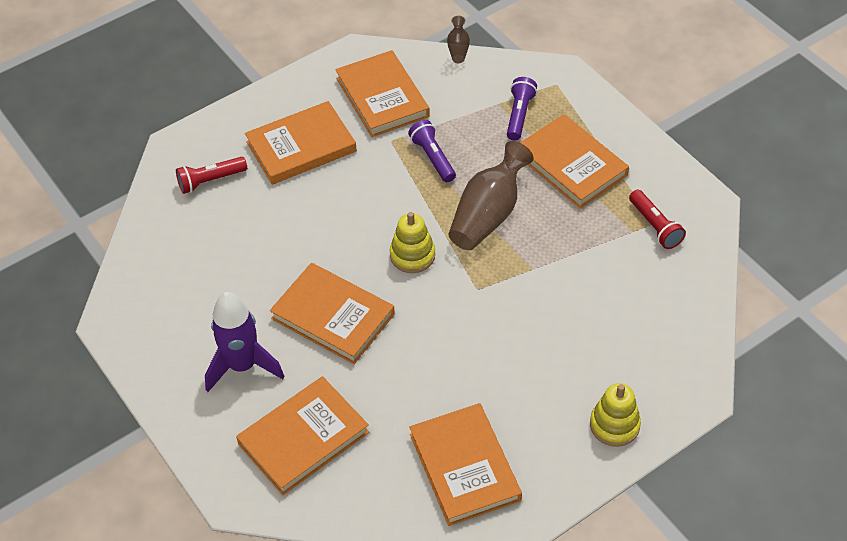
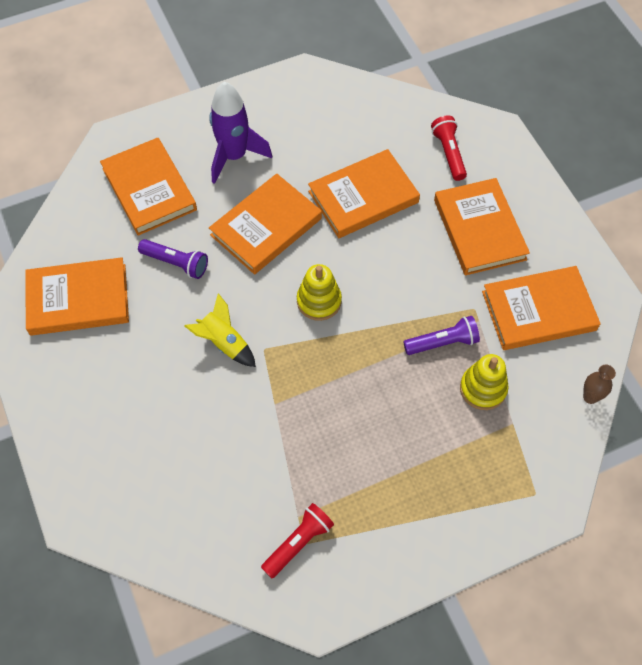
camera: 100 degrees right, 10 degrees up
brown vase [449,141,534,250] -> none
purple flashlight [507,77,537,140] -> purple flashlight moved to [138,239,208,279]
orange book [520,114,629,208] -> orange book moved to [308,149,420,238]
yellow stacking toy [590,383,641,447] -> yellow stacking toy moved to [460,354,509,410]
red flashlight [629,190,686,249] -> red flashlight turned 150 degrees clockwise [261,503,334,578]
none -> yellow rocket [185,293,256,367]

